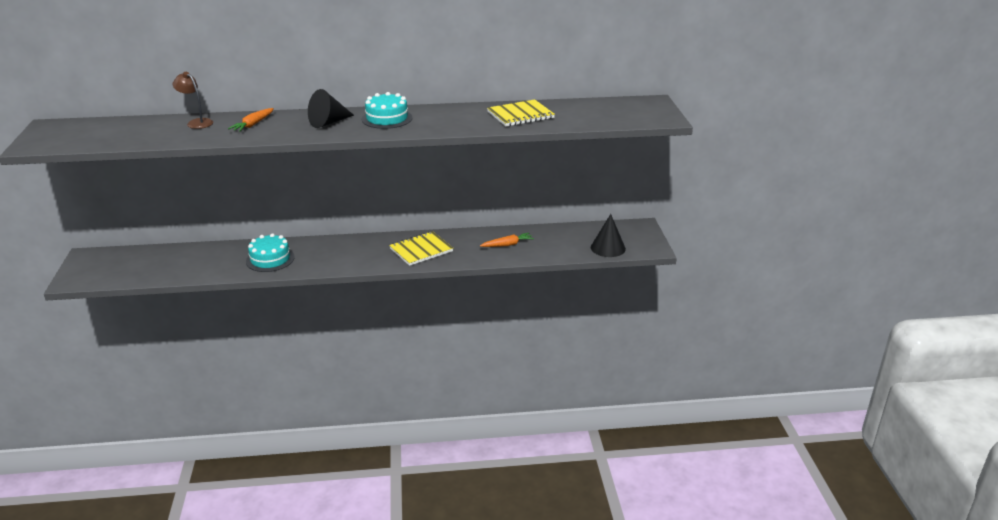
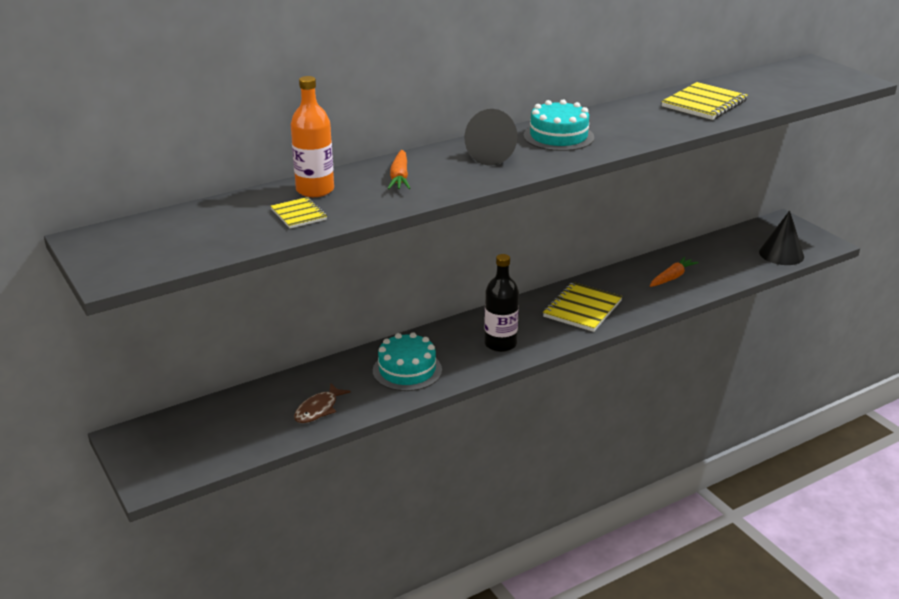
camera: 25 degrees left, 0 degrees up
brown lamp [173,72,213,129] -> orange bottle [291,76,334,197]
none -> yellow notebook [271,197,327,228]
none -> brown fish [294,383,351,423]
none -> black bottle [484,254,519,352]

